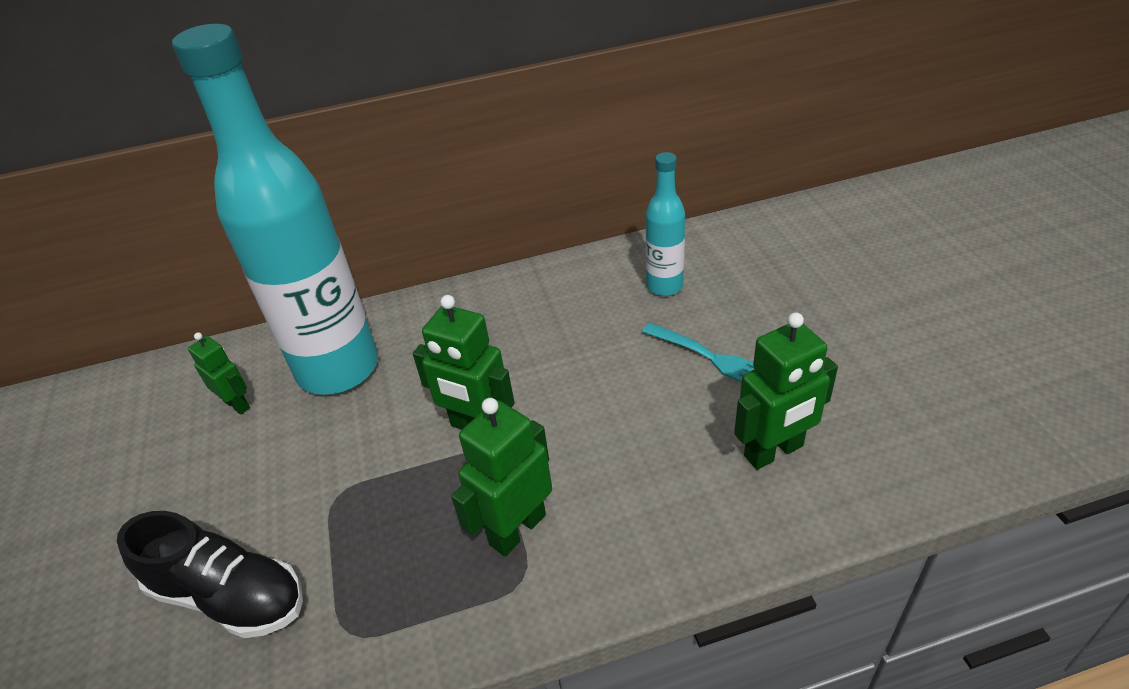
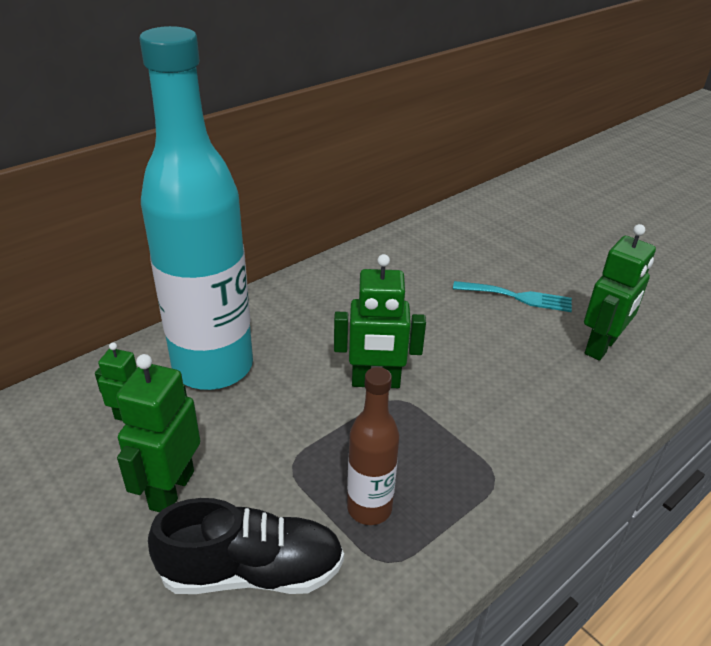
camera: 30 degrees left, 5 degrees down
green robot [451,398,552,557] -> green robot moved to [116,354,200,513]
turquoise bottle [646,152,685,296] -> none
none -> brown bottle [347,367,399,525]

